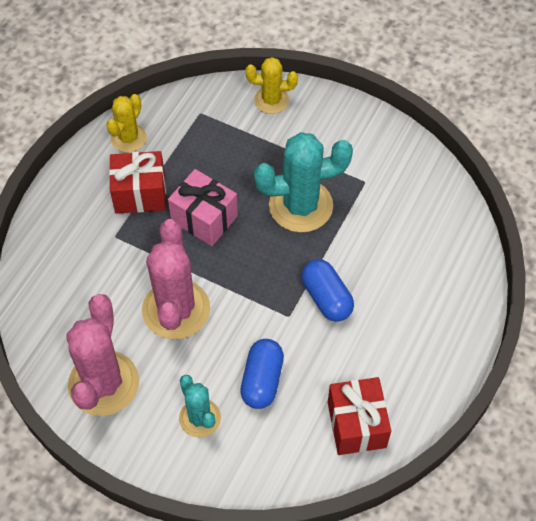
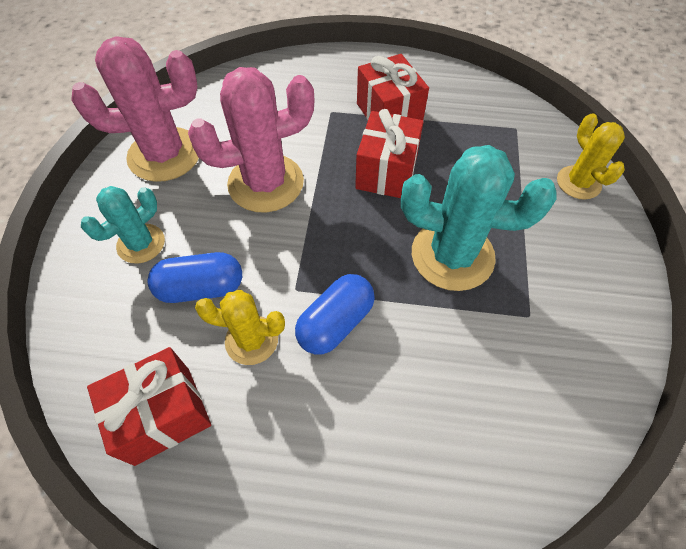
camera: 70 degrees right, 0 degrees up
yellow cactus [106,94,147,153] -> yellow cactus moved to [195,290,285,365]
pink gift [168,169,238,246] -> red gift [355,109,424,198]
turquoise cactus [254,132,353,232] -> turquoise cactus turned 45 degrees counterclockwise [401,145,557,291]

